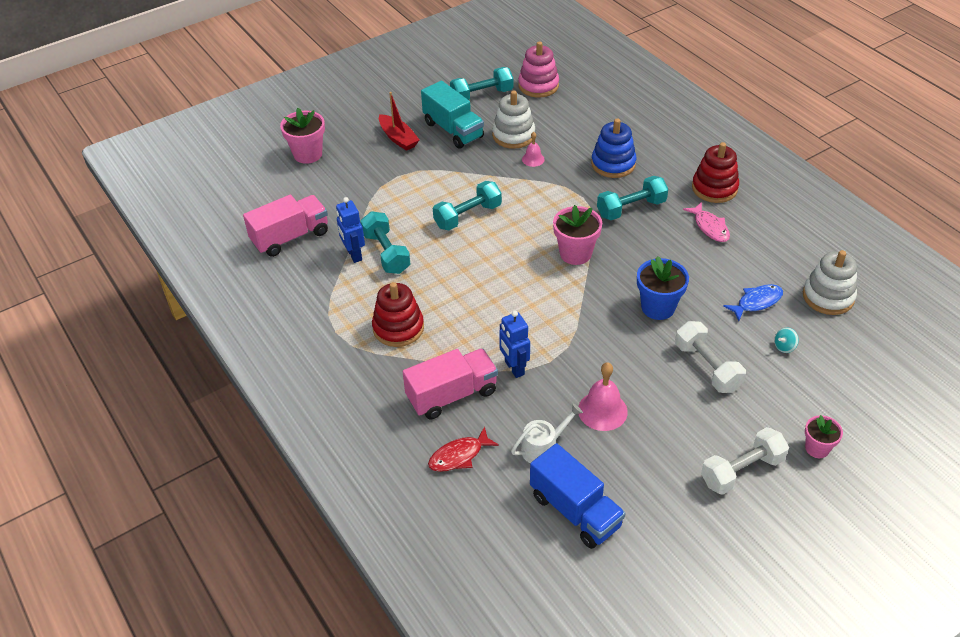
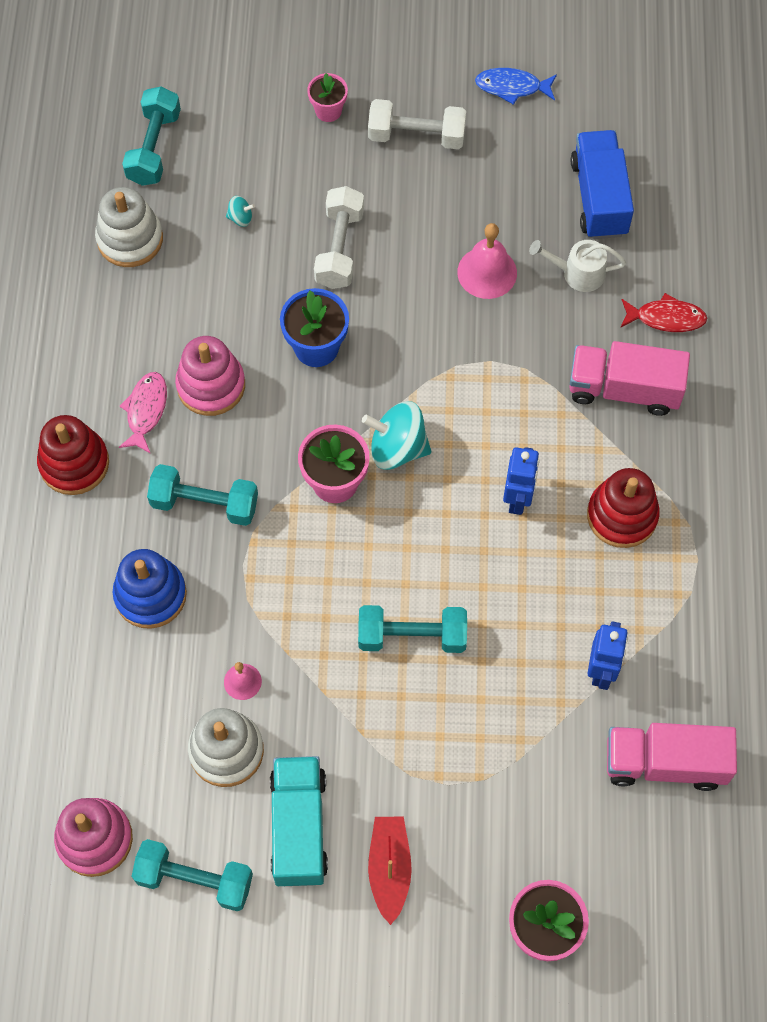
camera: 145 degrees left, 20 degrees up
turquoise dumbbell [360,211,410,274] -> turquoise dumbbell moved to [122,86,181,186]
blue robot [499,311,530,378] -> blue robot moved to [503,447,539,515]
blue fish [723,284,783,321] -> blue fish moved to [475,68,557,105]
none -> pink stacking toy [175,336,245,416]
none -> turquoise spinning top [362,401,431,470]

